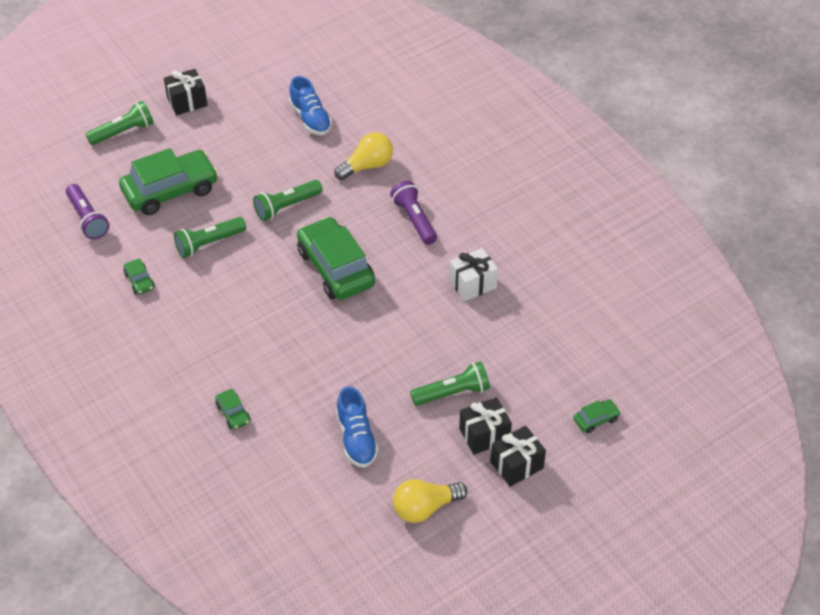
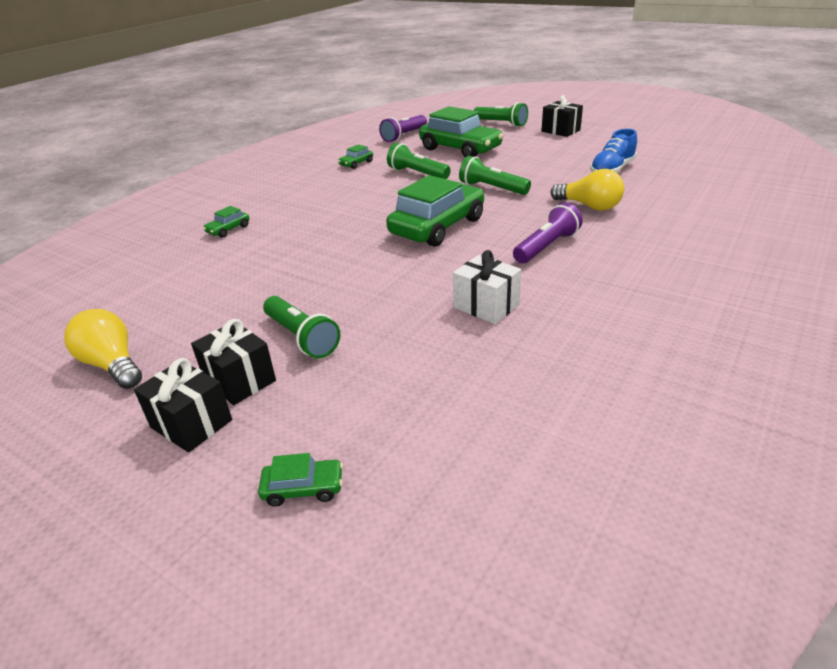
camera: 70 degrees right, 15 degrees down
blue shoe [336,386,379,468] -> none
green car [573,399,621,433] -> green car turned 45 degrees counterclockwise [258,453,343,507]

